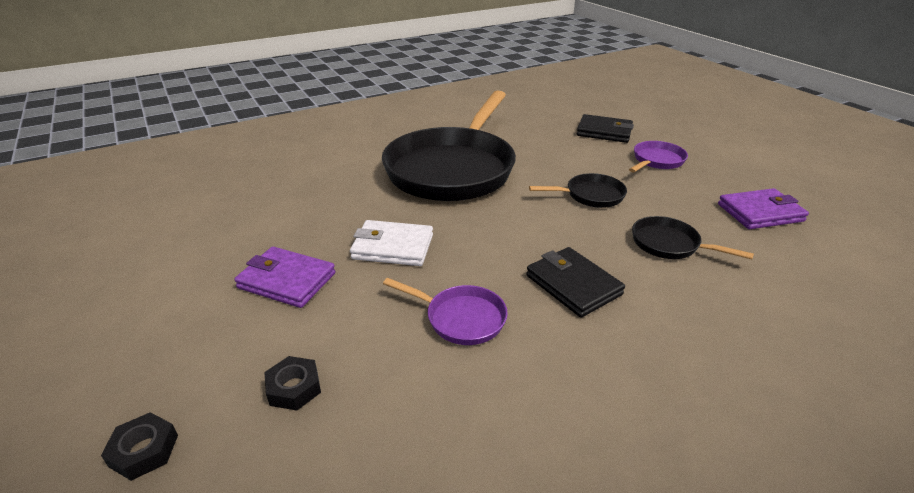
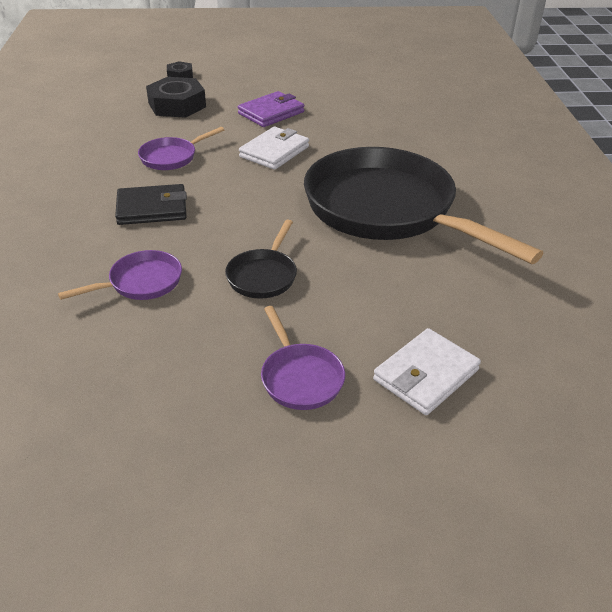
camera: 115 degrees right, 5 degrees up
black nut [264,356,321,410] -> black nut [146,77,206,118], size x1.90
black wallet [577,114,634,143] -> white wallet [373,328,481,415]
black pan [632,216,754,259] -> purple pan [58,250,182,300]
purple wallet [718,188,809,229] -> none

